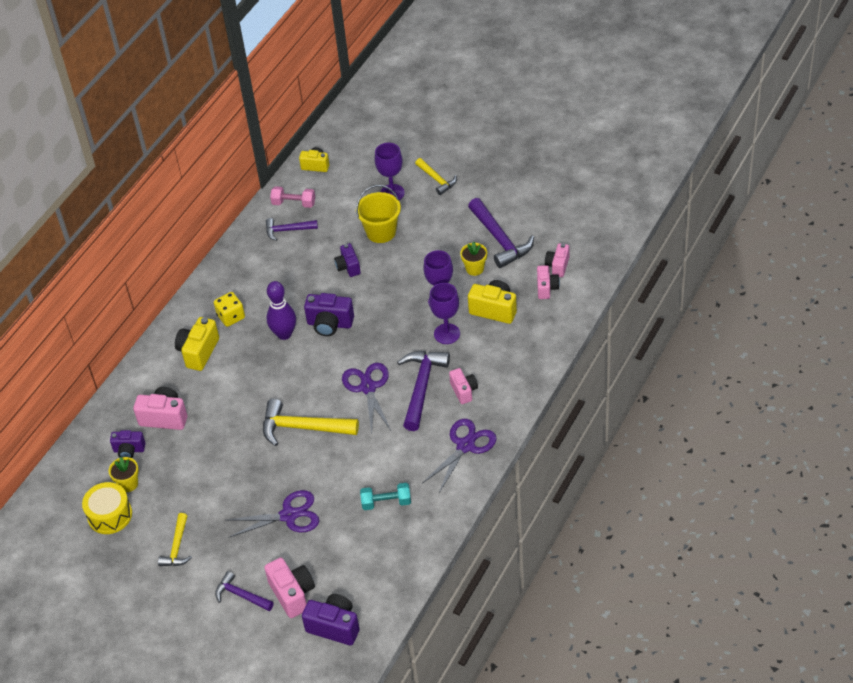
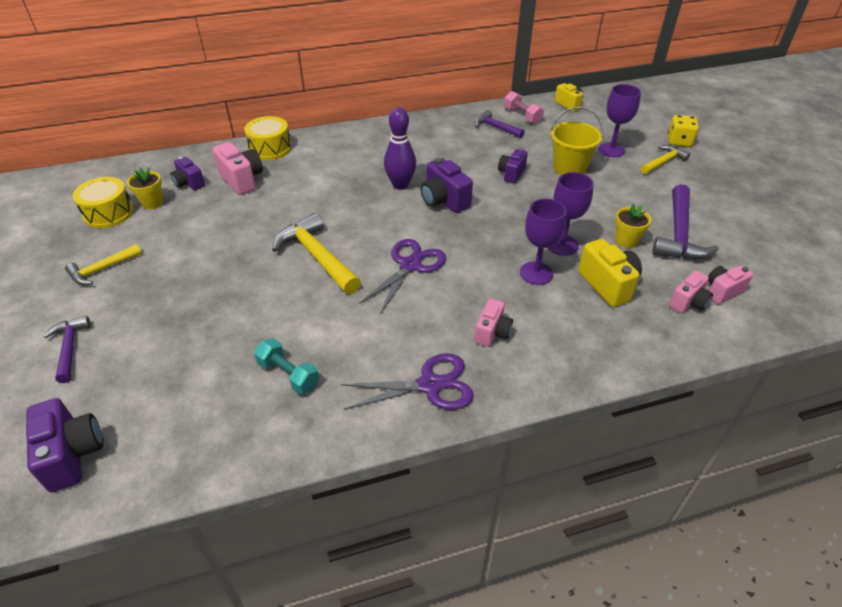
camera: 40 degrees right, 5 degrees down
yellow camera [175,317,219,371] -> none
yellow dice [214,292,245,327] -> yellow dice moved to [668,115,699,147]
purple scissors [226,490,319,538] -> none
pink camera [264,558,315,618] -> none
purple hammer [397,351,450,431] -> none
yellow hammer [415,158,457,195] -> yellow hammer turned 135 degrees counterclockwise [641,145,690,174]
none -> yellow drum [244,116,291,160]

